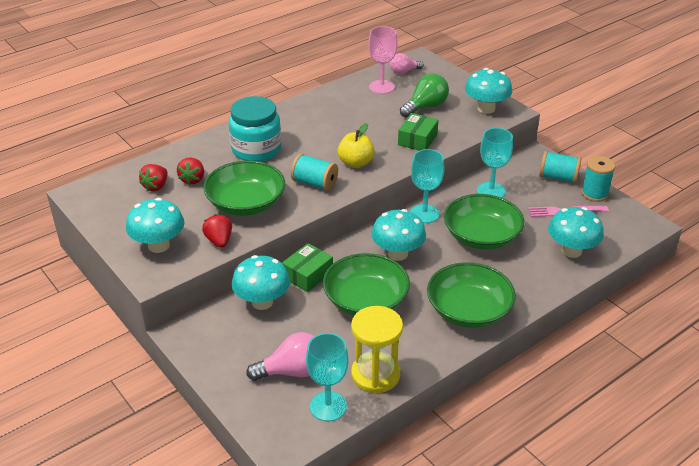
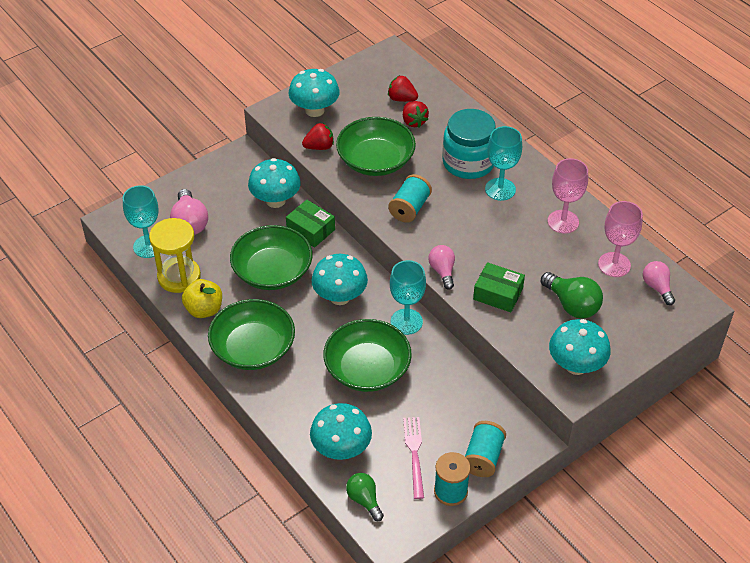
camera: 90 degrees right, 10 degrees up
red strawberry [177,158,204,185] -> red strawberry turned 120 degrees counterclockwise [403,101,429,128]
yellow apple [338,123,375,168] -> yellow apple moved to [182,279,222,318]
turquoise goblet [477,128,513,198] -> turquoise goblet moved to [485,126,522,201]
none -> green light bulb [346,473,384,521]
none -> pink light bulb [428,245,455,290]
none -> pink goblet [548,158,588,234]

